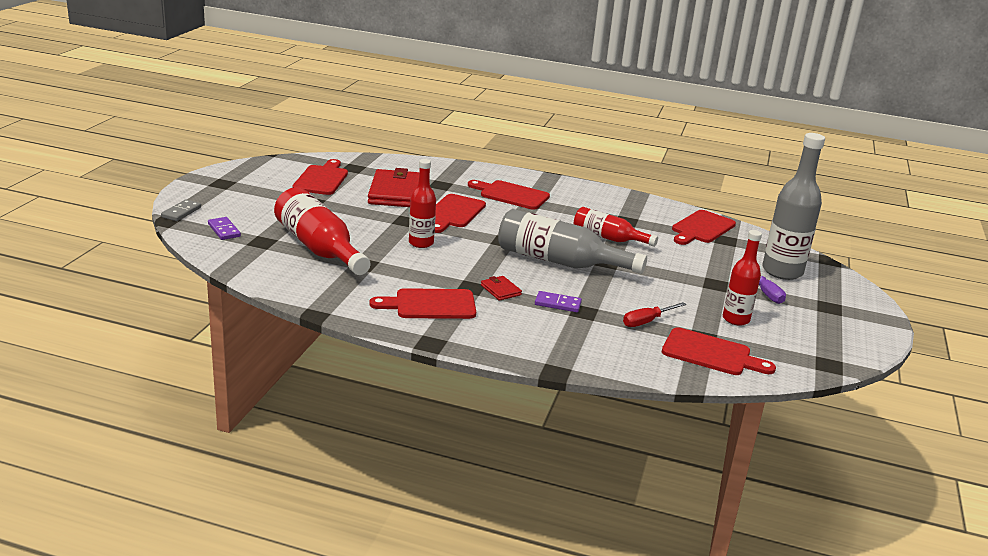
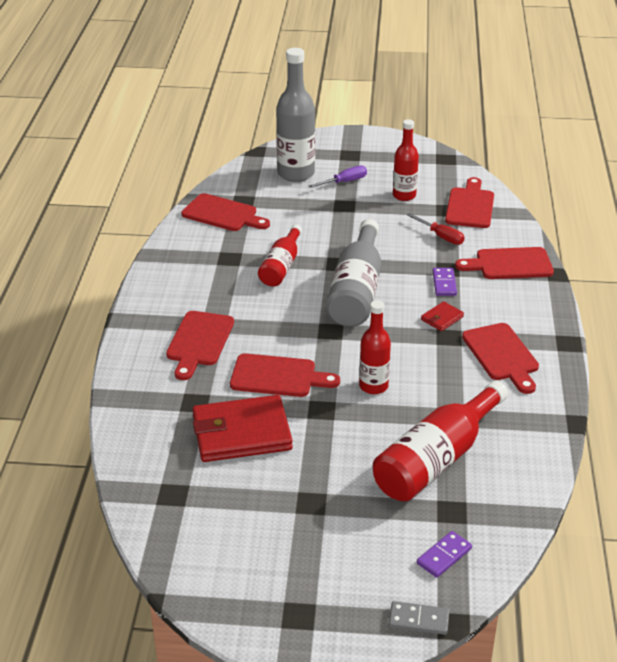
camera: 100 degrees left, 10 degrees up
red cutting board [292,159,348,195] -> red cutting board moved to [455,247,554,279]

